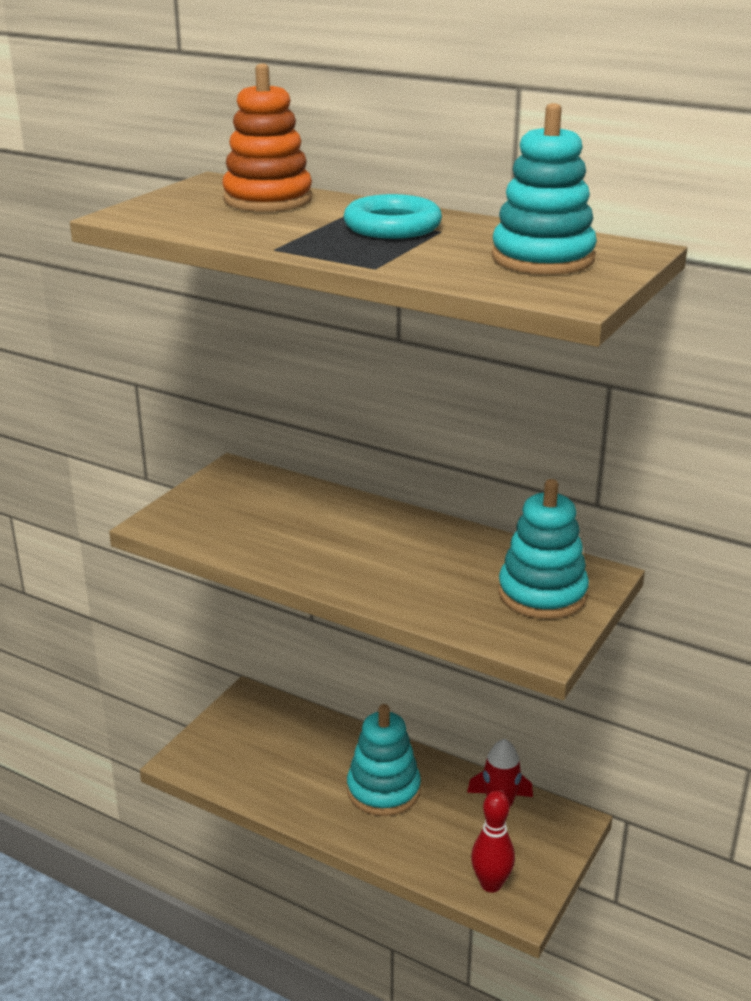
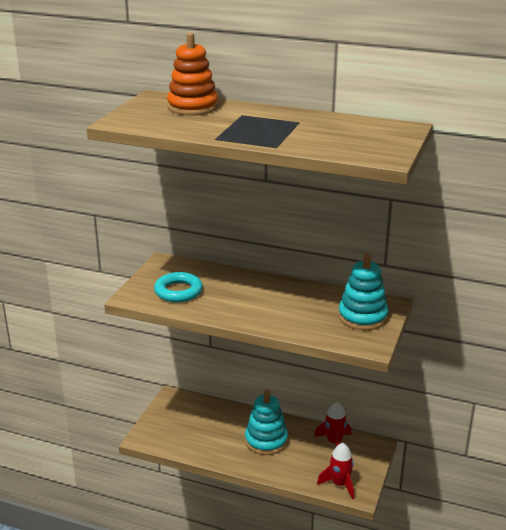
camera: 10 degrees left, 0 degrees up
turquoise ring [343,194,442,239] -> turquoise ring moved to [154,272,203,302]
red bowling pin [471,791,515,893] -> red rocket [317,443,354,499]
turquoise stacking toy [492,103,597,275] -> none

